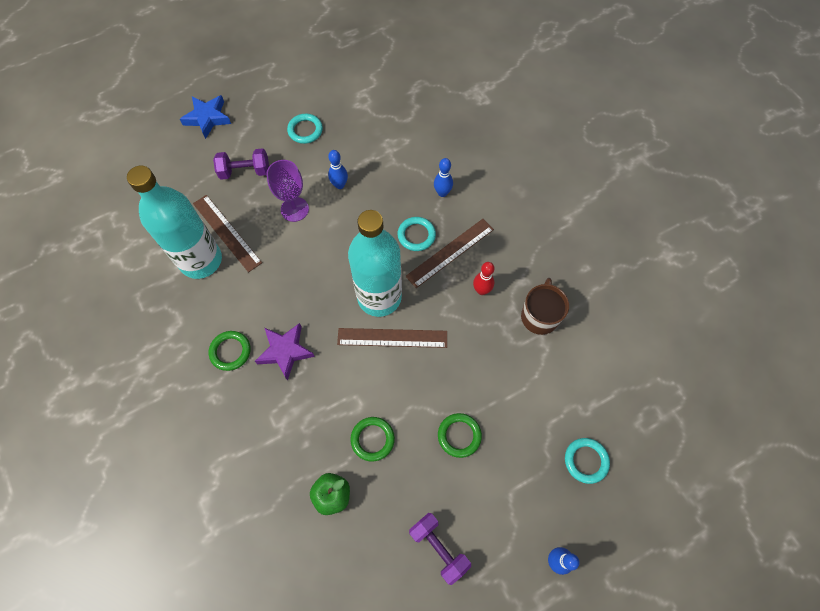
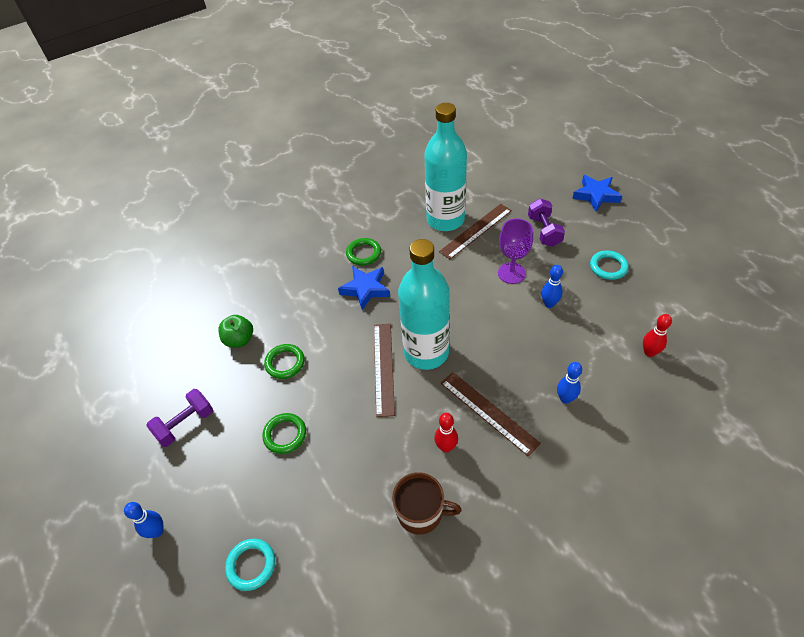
camera: 90 degrees right, 15 degrees down
purple star [255,323,315,381] -> blue star [338,266,390,310]
turquoise ring [398,217,436,251] -> none
none -> red bowling pin [643,314,672,357]

